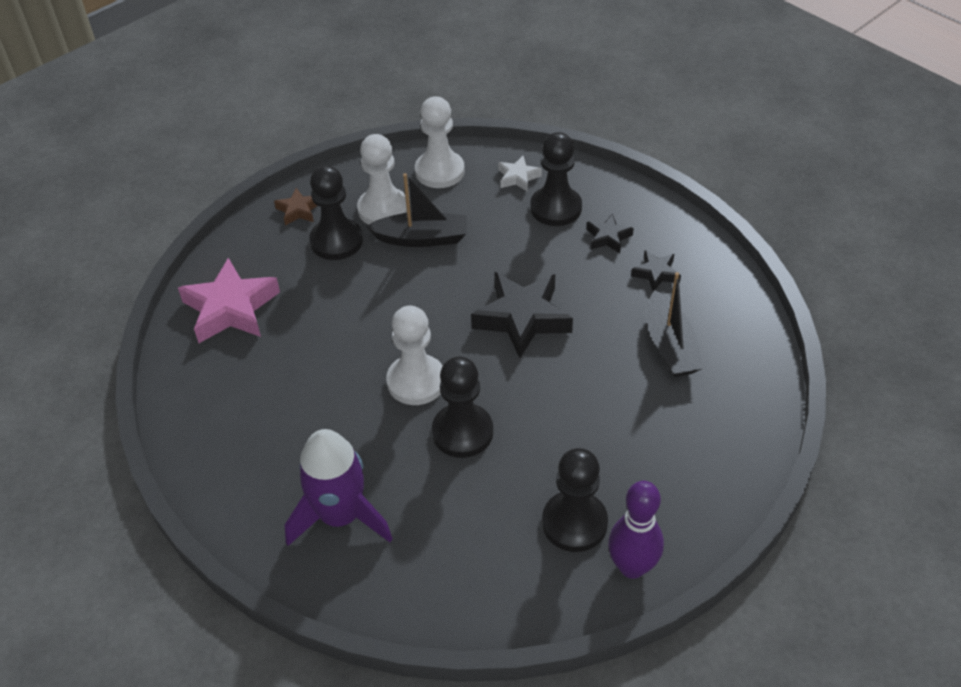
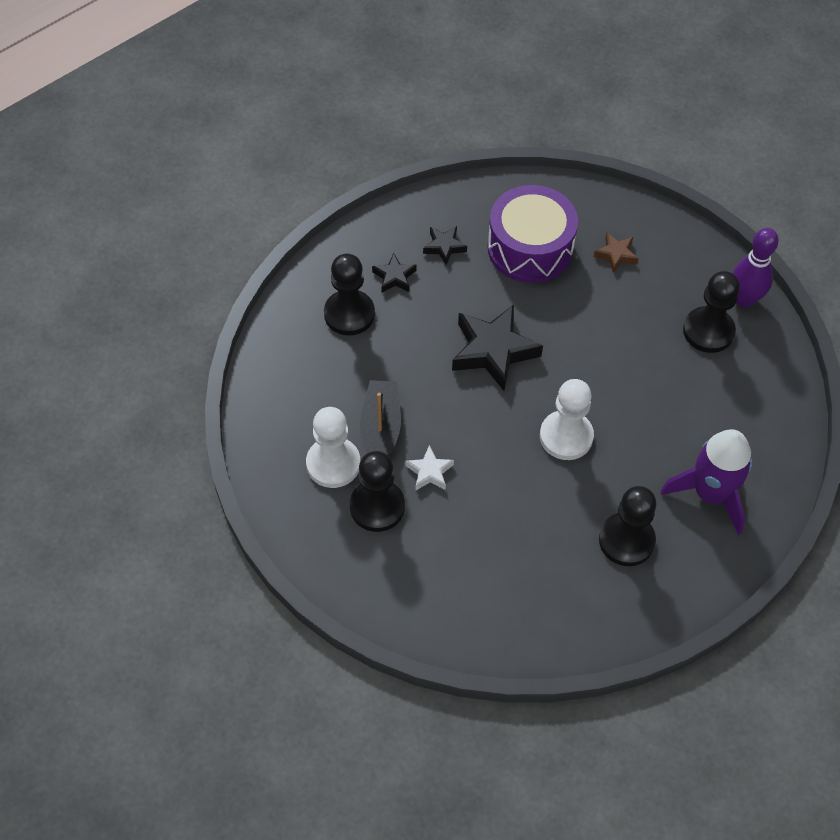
camera: 90 degrees left, 10 degrees up
pink star [178,258,280,343] -> none
brown star [274,188,318,226] -> brown star moved to [594,233,638,273]
white pawn [415,96,465,188] -> none
black pawn [432,356,493,458] -> black pawn moved to [599,486,657,566]
white star [498,155,542,192] -> white star moved to [406,445,454,491]
black boat [647,272,703,377] -> purple drum [487,185,578,283]

